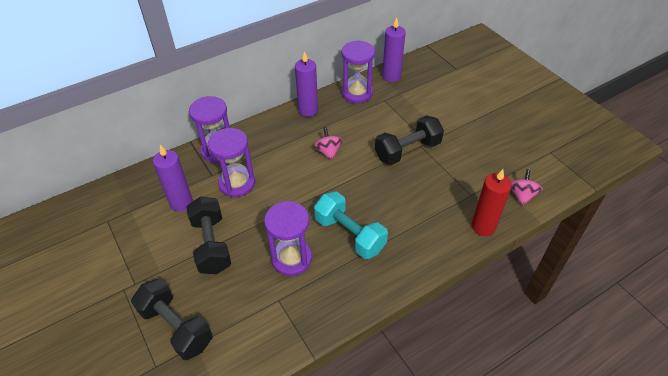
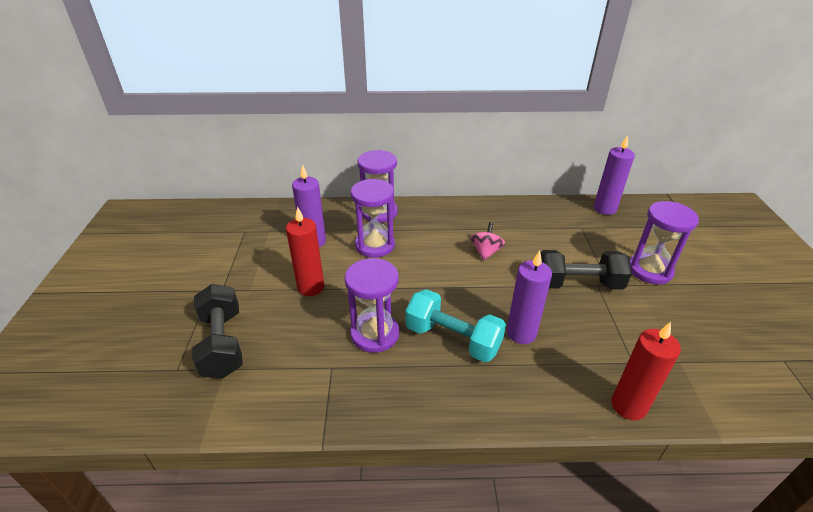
camera: 30 degrees right, 10 degrees down
black dumbbell [186,196,231,274] -> red candle [286,206,325,296]
purple candle [295,51,318,117] -> purple candle moved to [507,250,552,344]
turquoise dumbbell [314,191,388,259] -> turquoise dumbbell turned 45 degrees counterclockwise [406,289,506,362]
purple hourglass [341,40,375,103] -> purple hourglass moved to [630,201,699,284]
pink spinning top [511,169,543,206] -> none

